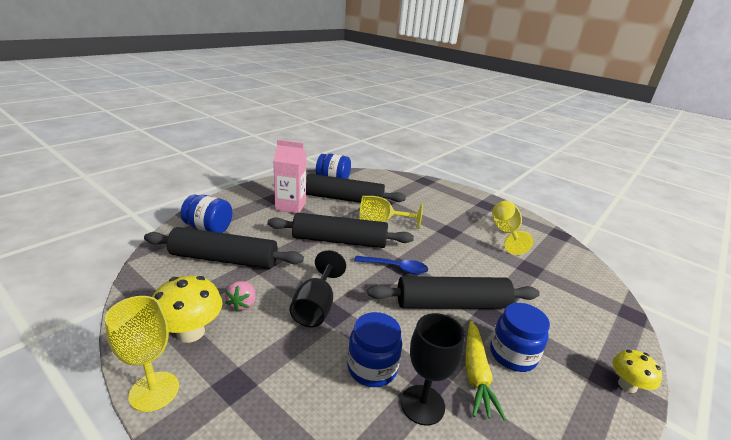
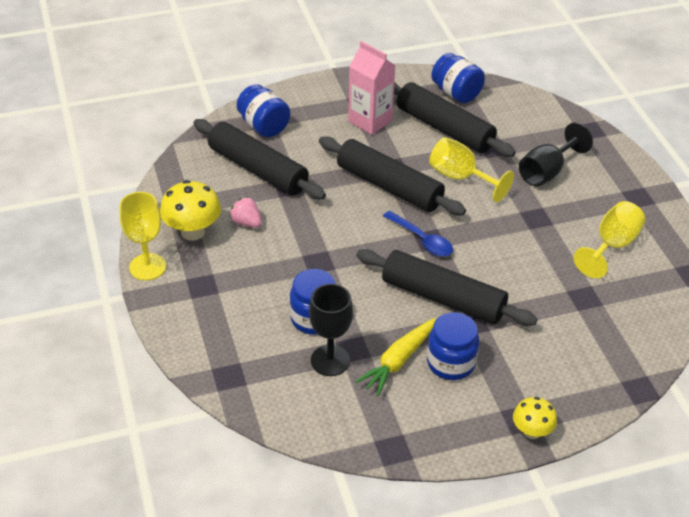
camera: 35 degrees right, 15 degrees up
pink strawberry [225,281,256,312] -> pink strawberry turned 90 degrees clockwise [229,196,262,228]
black goblet [290,250,346,327] -> black goblet moved to [519,122,593,187]

